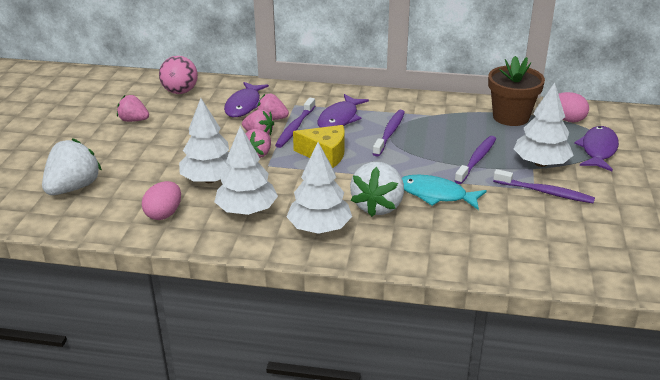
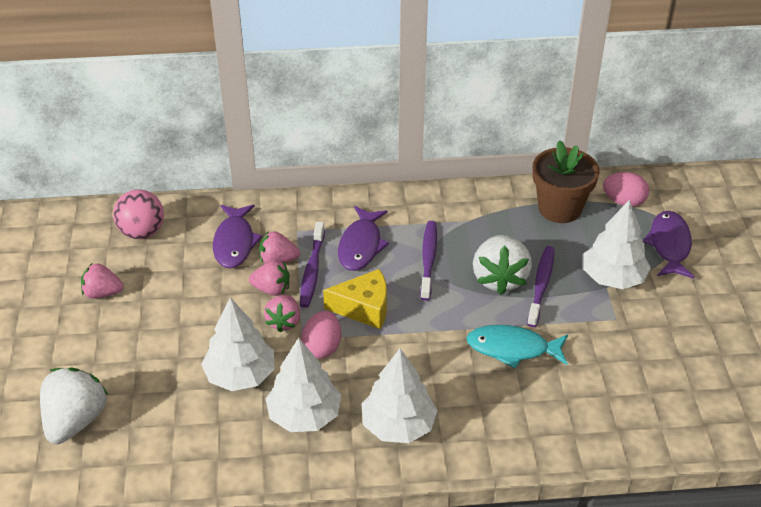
camera: 15 degrees left, 10 degrees up
pink egg [142,181,181,220] -> pink egg moved to [301,311,341,359]
white strawberry [350,162,404,217] -> white strawberry moved to [473,235,532,295]
purple toothbrush [493,169,595,203] -> none

